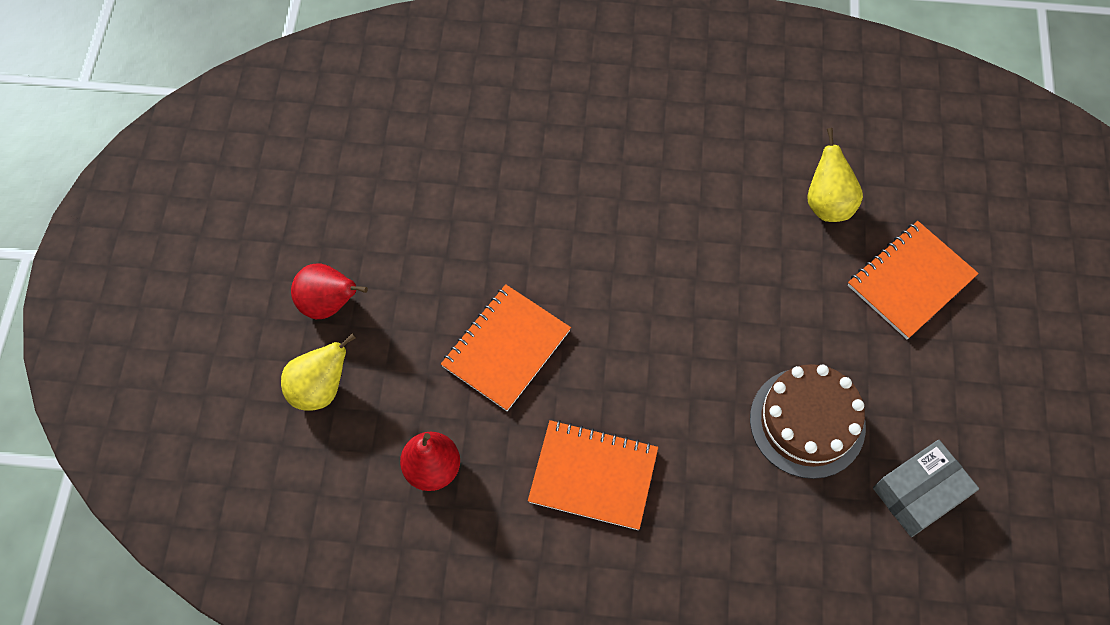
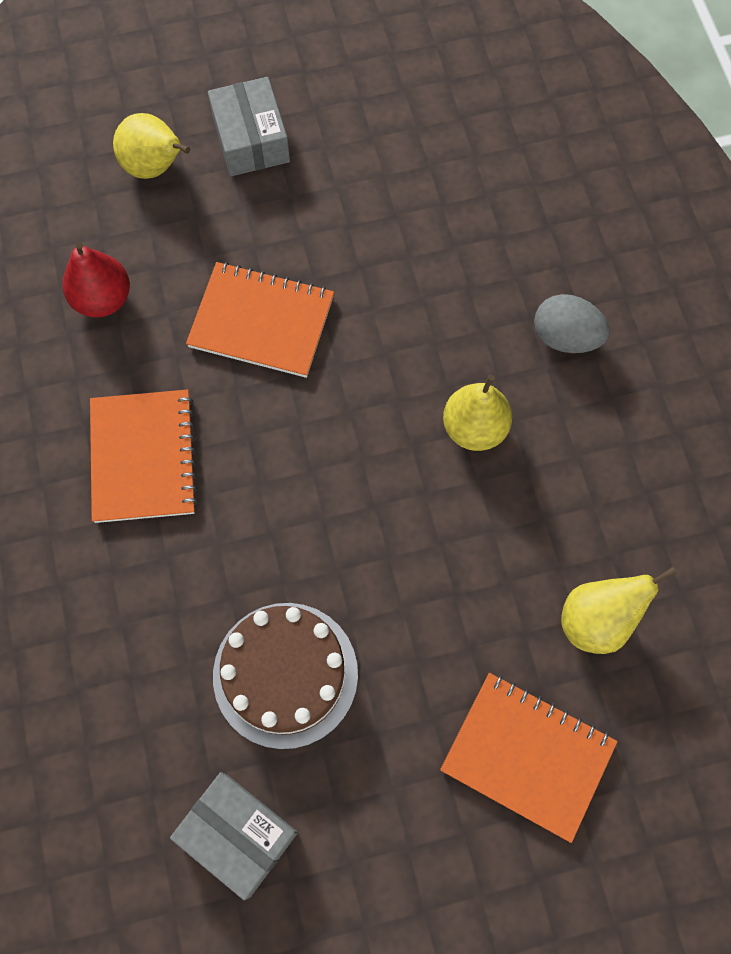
camera: 70 degrees right, 5 degrees up
red pear [291,264,368,319] -> grey box [208,77,290,176]
none -> yellow pear [443,375,512,451]
none -> grey egg [534,294,610,353]

